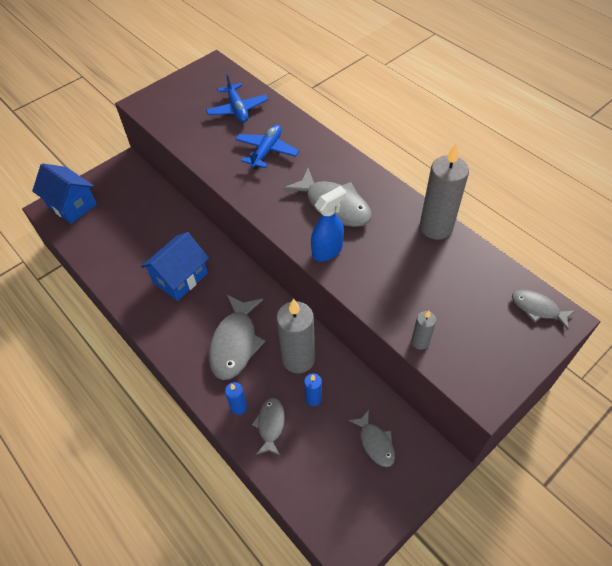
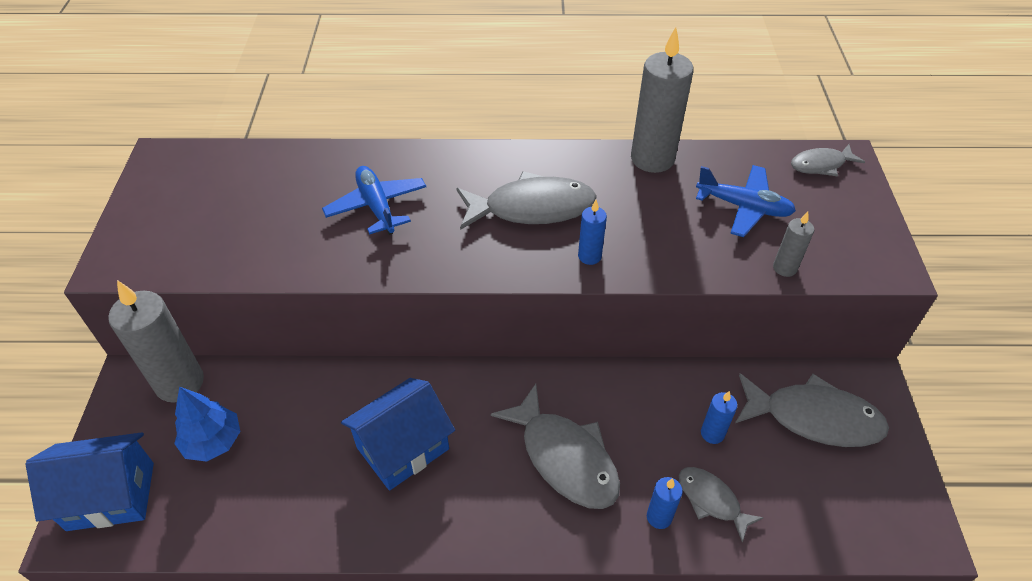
camera: 50 degrees left, 5 degrees down
blue house [141,232,209,301] -> blue house turned 60 degrees clockwise [341,378,455,491]
blue plane [206,73,268,123] -> blue plane moved to [696,165,796,237]
grey candle [276,299,315,373] -> grey candle moved to [108,280,204,403]
blue spray bottle [311,186,346,261] -> blue candle [578,200,607,265]
grey fish [349,410,395,467] -> grey fish [735,374,889,447], size x1.78
none -> blue tree [174,387,241,462]

